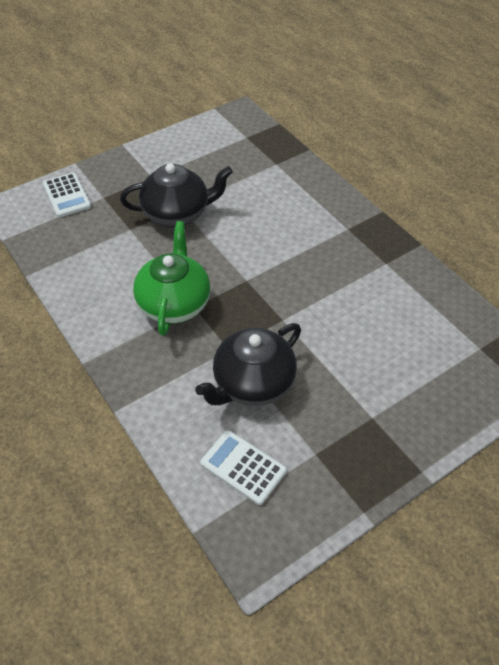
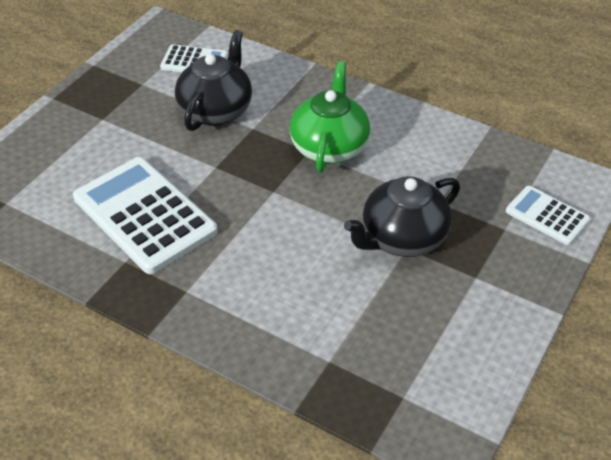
camera: 155 degrees right, 5 degrees down
green teapot [133,221,210,336] -> green teapot turned 150 degrees counterclockwise [290,61,370,173]
none -> white calculator [73,157,218,274]

